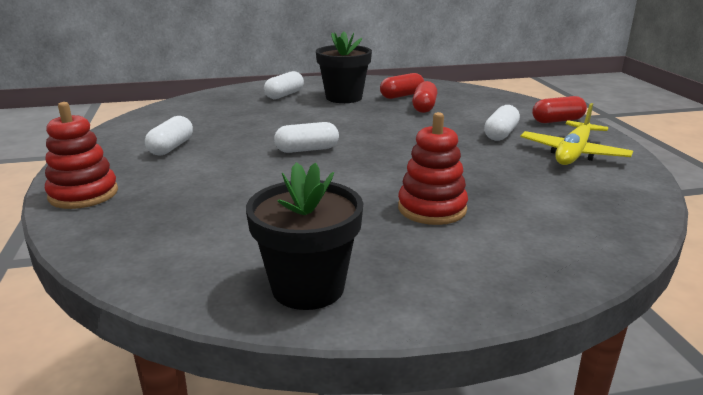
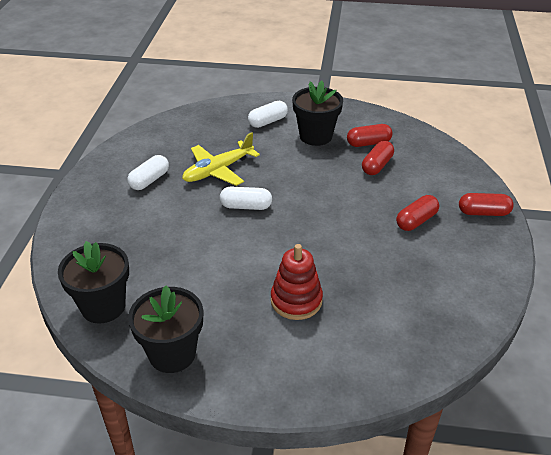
camera: 20 degrees right, 15 degrees up
red stacking toy [45,102,118,209] -> none
white capsule [484,105,520,141] -> red capsule [396,195,439,231]
yellow plane [520,103,633,165] -> yellow plane moved to [182,132,260,186]
none -> black flower pot [58,241,129,324]

